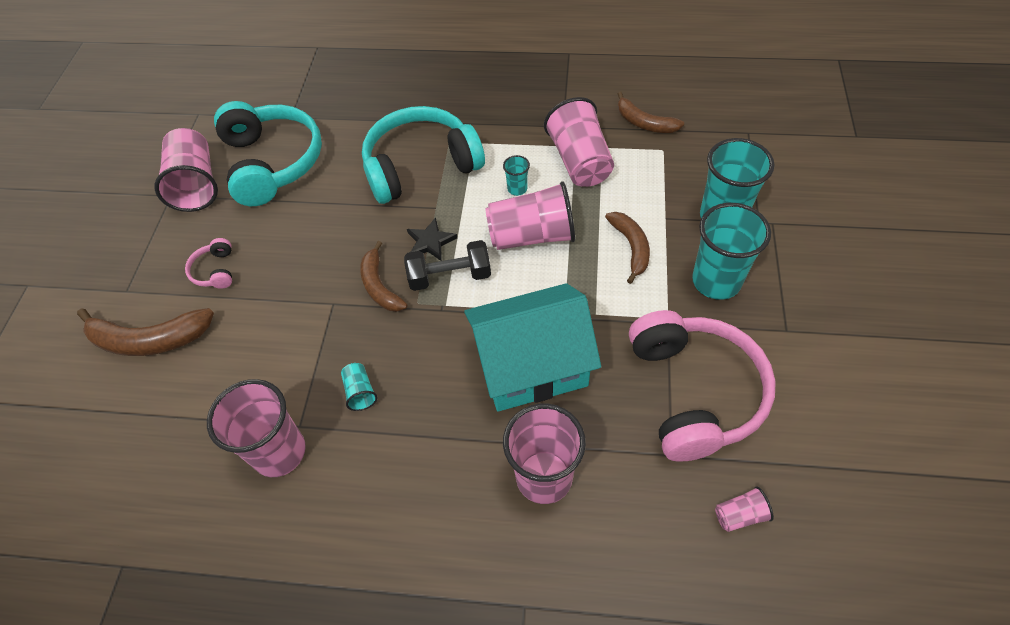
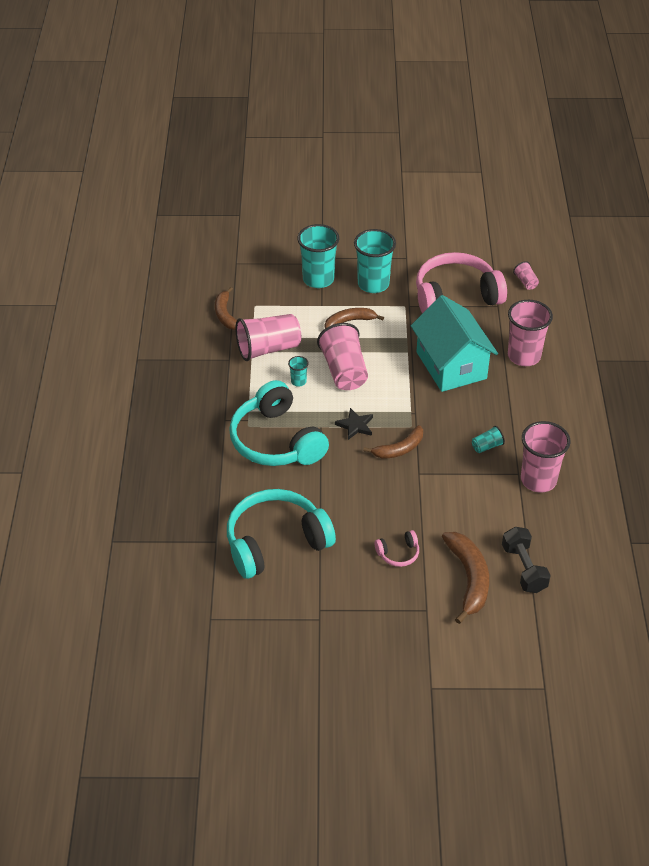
camera: 100 degrees left, 10 degrees down
pink cup [154,128,218,212] -> none
black dumbbell [404,240,491,291] -> black dumbbell moved to [502,527,551,593]
brown banana [618,92,684,133] -> brown banana turned 135 degrees clockwise [215,287,237,330]

